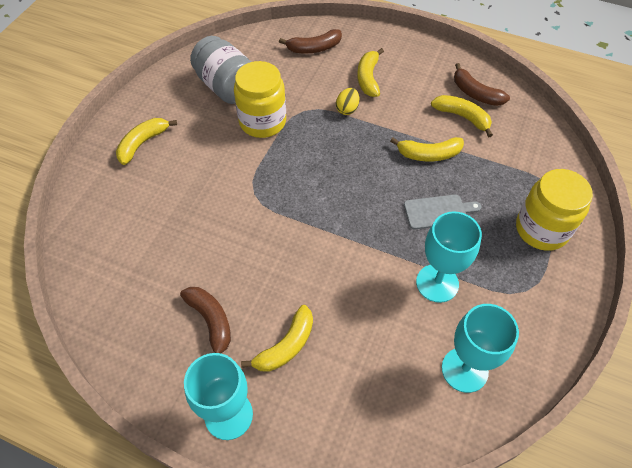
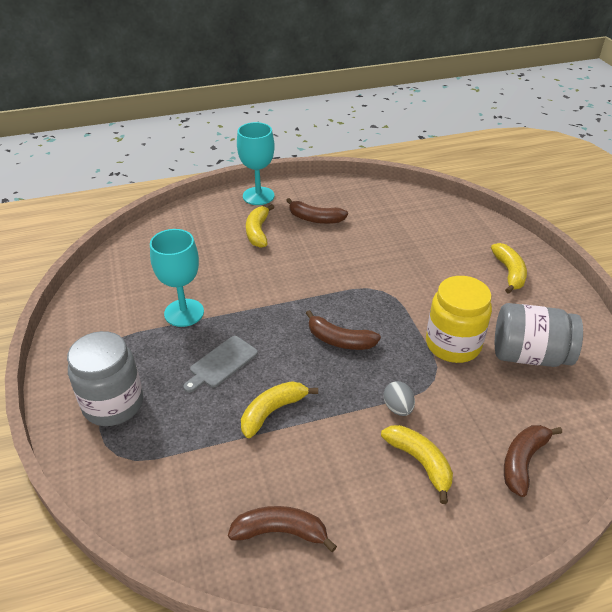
camera: 140 degrees right, 15 degrees down
yellow egg [336,88,359,115] -> grey egg [383,381,415,416]
yellow banana [431,95,493,137] -> none
turquoise goblet [442,304,519,393] -> none
yellow jar [516,169,593,251] -> grey jar [67,331,143,426]
none -> brown banana [306,310,381,350]

